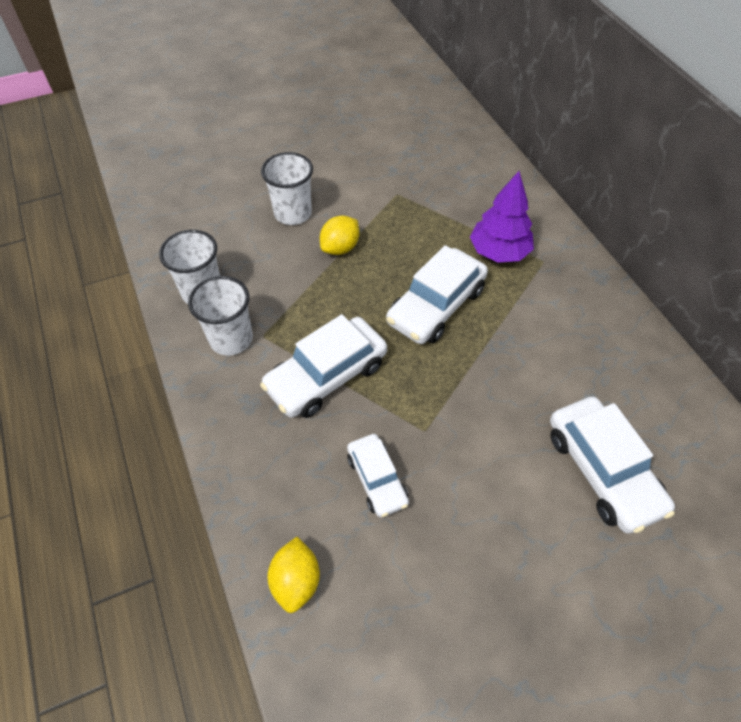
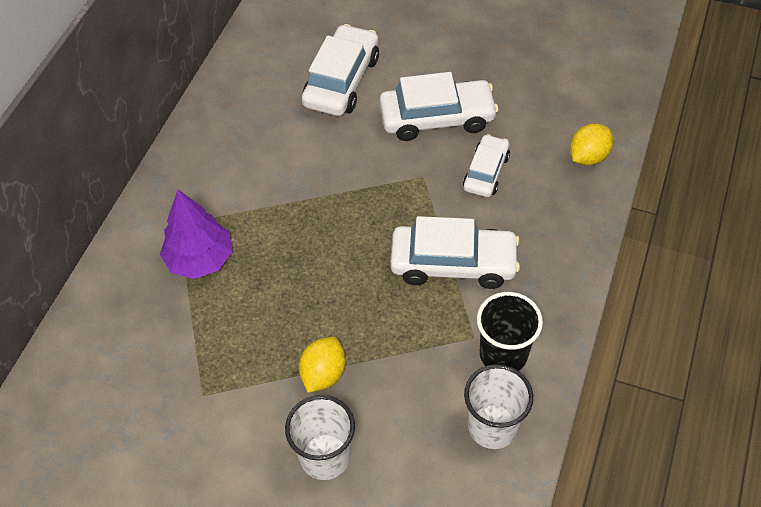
camera: 135 degrees left, 0 degrees up
white cup [188,276,253,356] -> black cup [477,292,543,371]
yellow lemon [320,215,360,255] -> yellow lemon turned 60 degrees counterclockwise [299,337,346,393]
white car [386,245,488,344] -> white car moved to [380,72,498,141]

